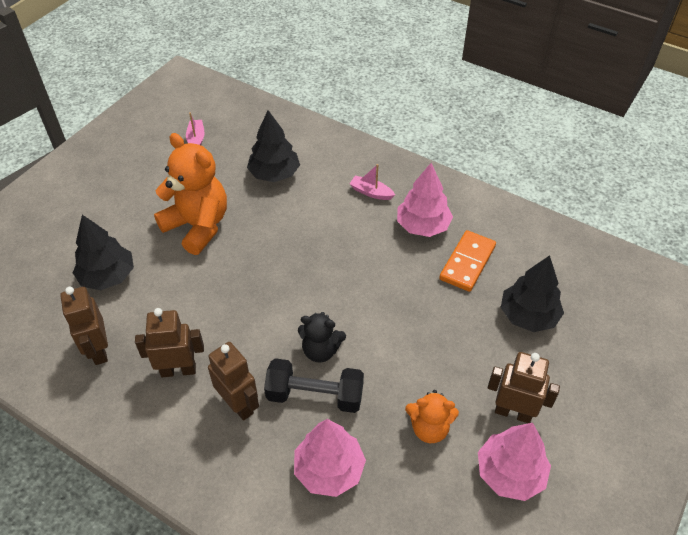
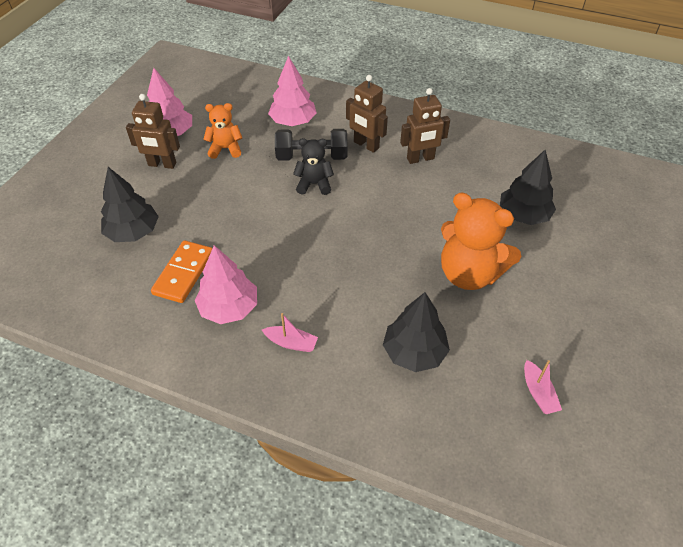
camera: 170 degrees right, 0 degrees up
brown robot [60,286,108,365] -> none

